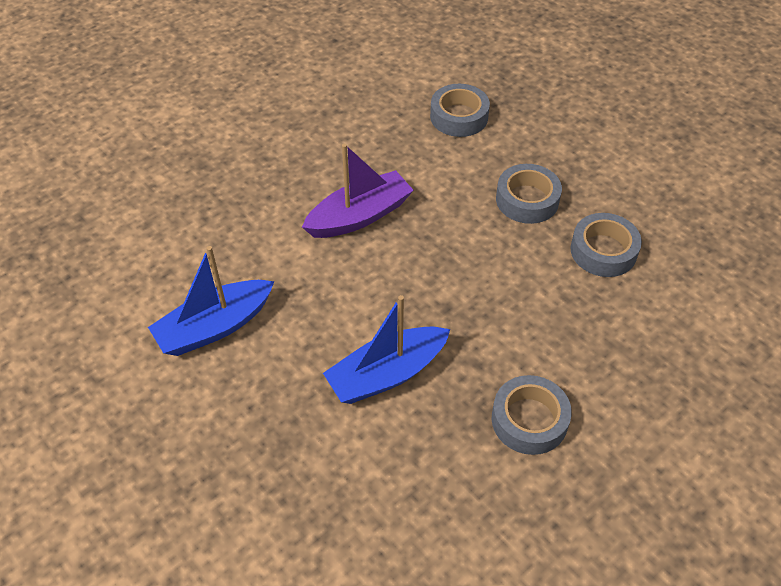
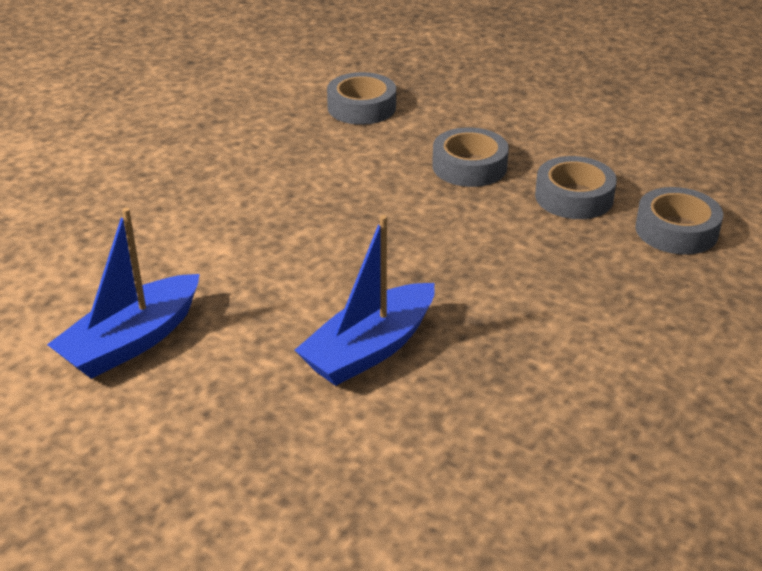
camera: 15 degrees left, 15 degrees down
purple boat [302,143,414,238] -> none
grey tape [492,375,572,455] -> grey tape moved to [635,187,723,255]

